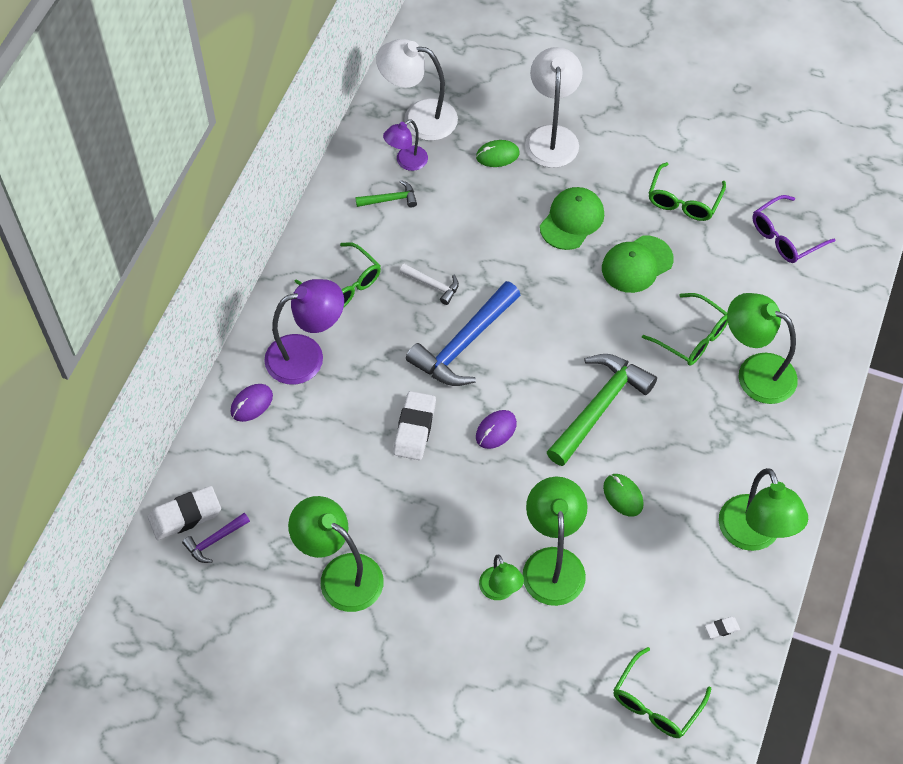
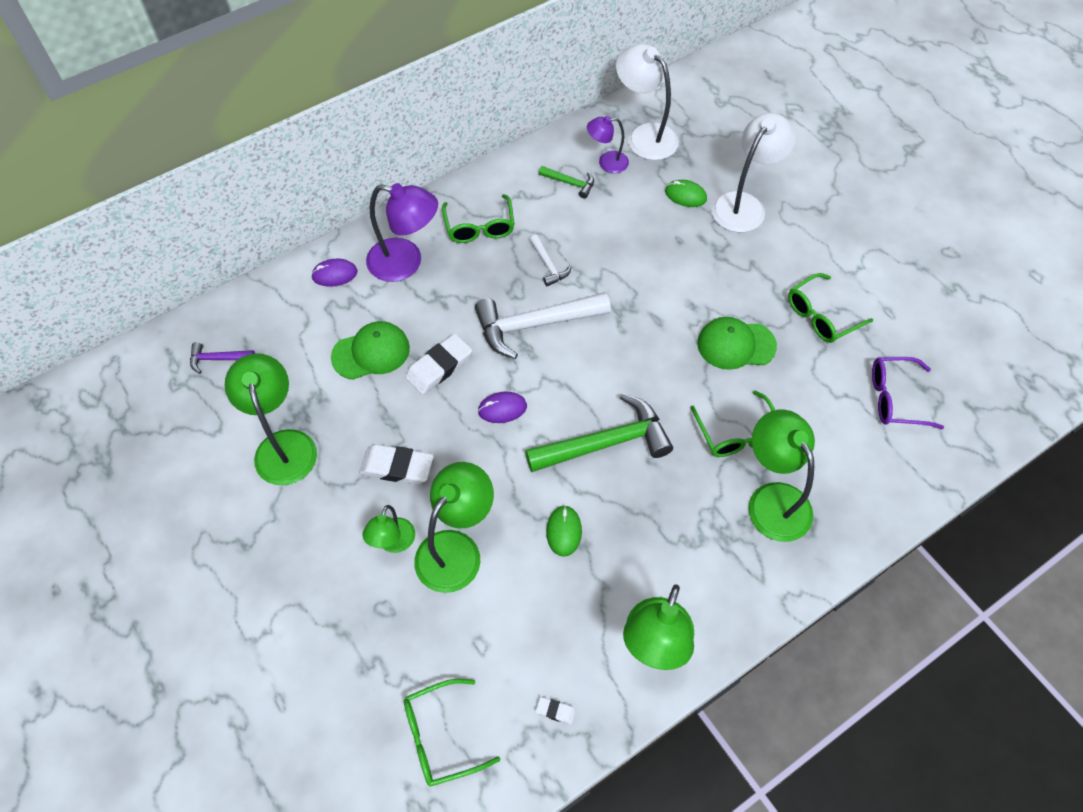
camera: 35 degrees right, 0 degrees up
white eraser [148,486,221,540] -> white eraser moved to [359,444,434,484]
blue hammer [406,281,520,386] -> white hammer [475,292,611,359]
green cap [540,187,604,250] -> green cap moved to [331,321,410,380]

